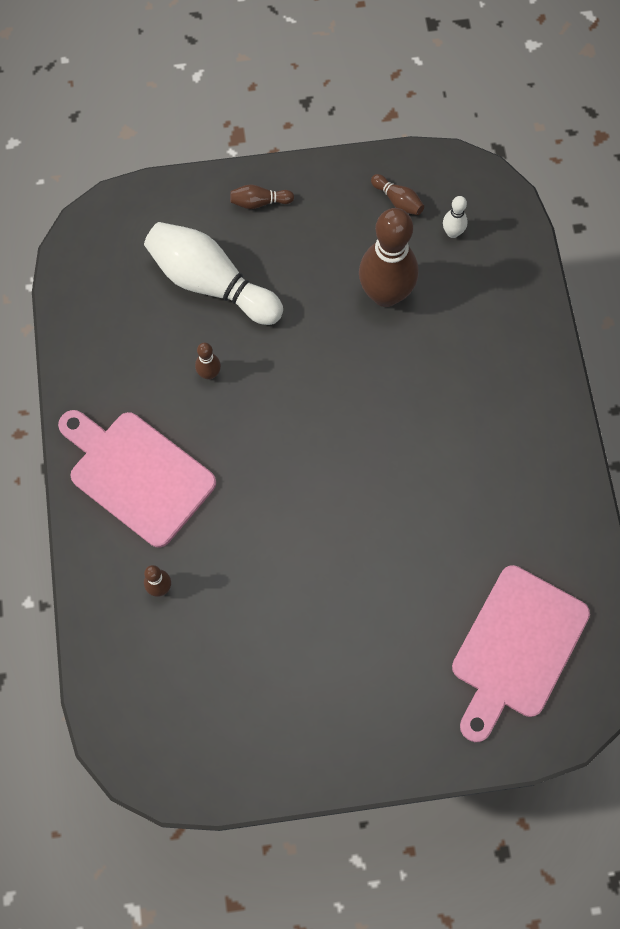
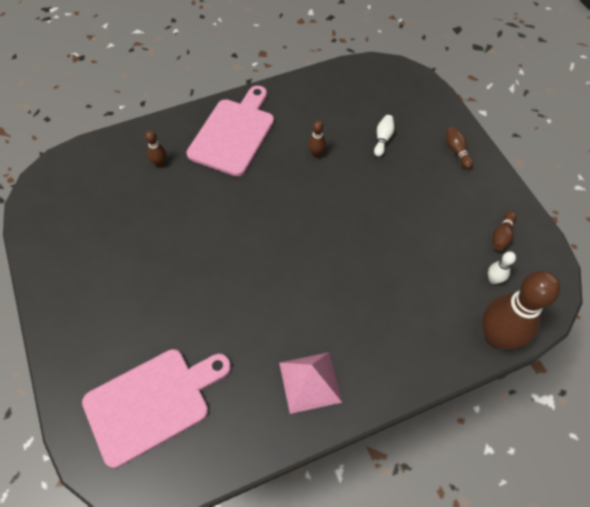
camera: 75 degrees right, 10 degrees down
white bowling pin [144,222,283,325] -> white bowling pin [374,115,395,157], size x0.43
brown bowling pin [359,208,419,307] -> brown bowling pin moved to [482,271,560,349]
pink cutting board [452,565,590,742] -> pink cutting board turned 135 degrees clockwise [82,349,231,468]
none -> pink pyramid [279,352,342,414]

